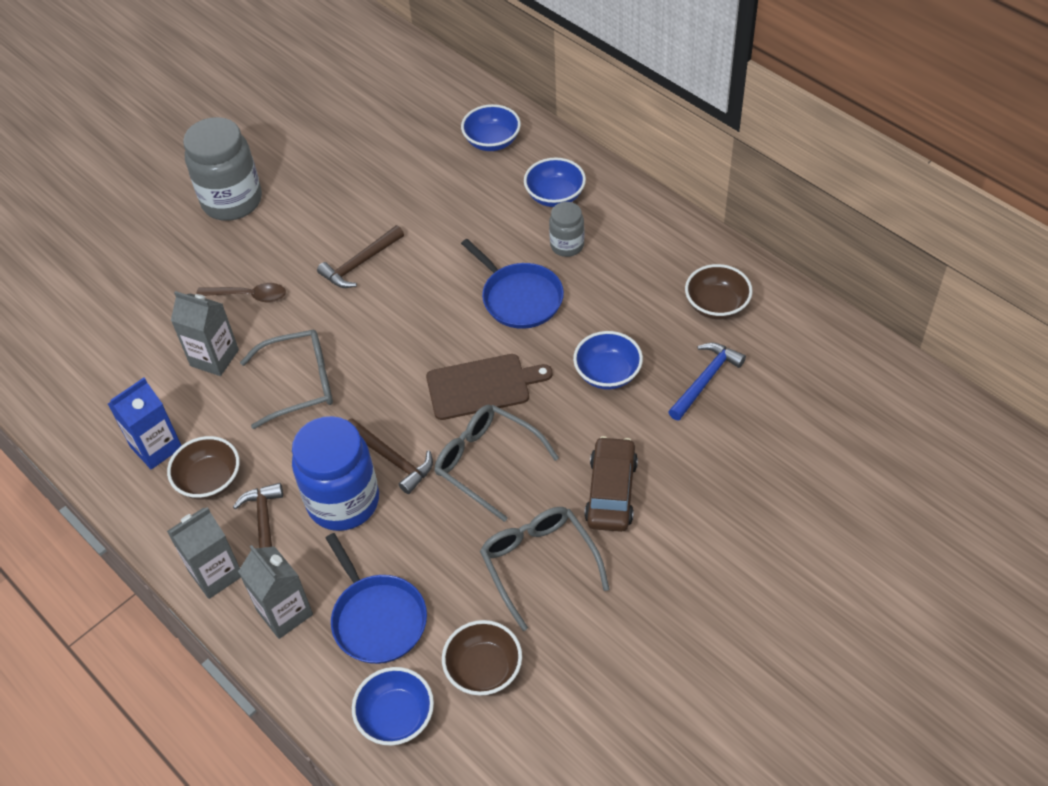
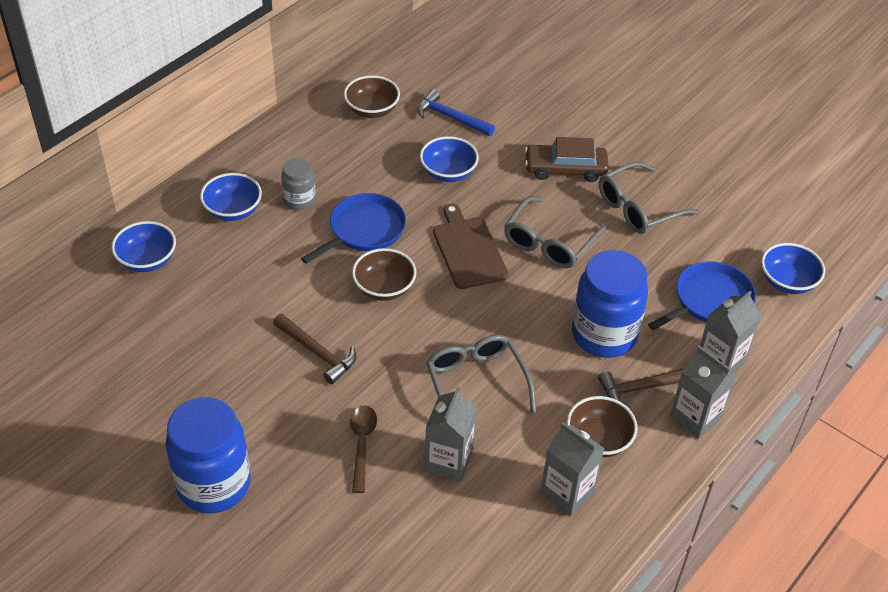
camera: 100 degrees left, 5 degrees down
blue carton [108,378,182,470] -> grey carton [540,422,604,516]
grey jar [183,117,262,221] -> blue jar [166,397,251,513]
brown hammer [348,418,433,494] -> none
brown bowl [442,620,522,696] -> brown bowl moved to [352,248,416,301]

